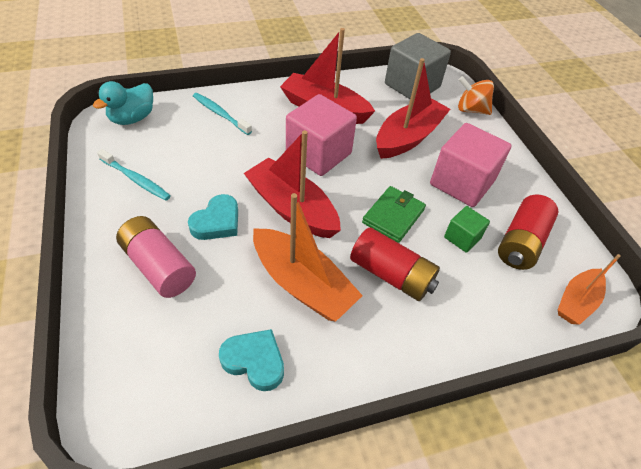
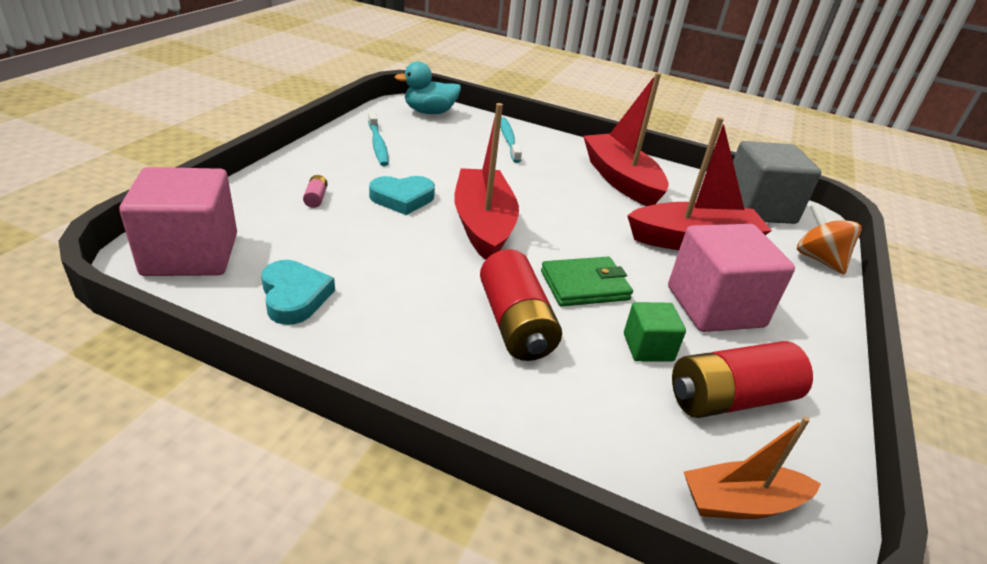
camera: 40 degrees right, 15 degrees down
pink battery [116,216,196,298] -> pink battery [303,175,328,208], size x0.41
orange boat [253,193,363,321] -> none
pink cube [286,94,357,176] -> pink cube moved to [119,167,237,276]

